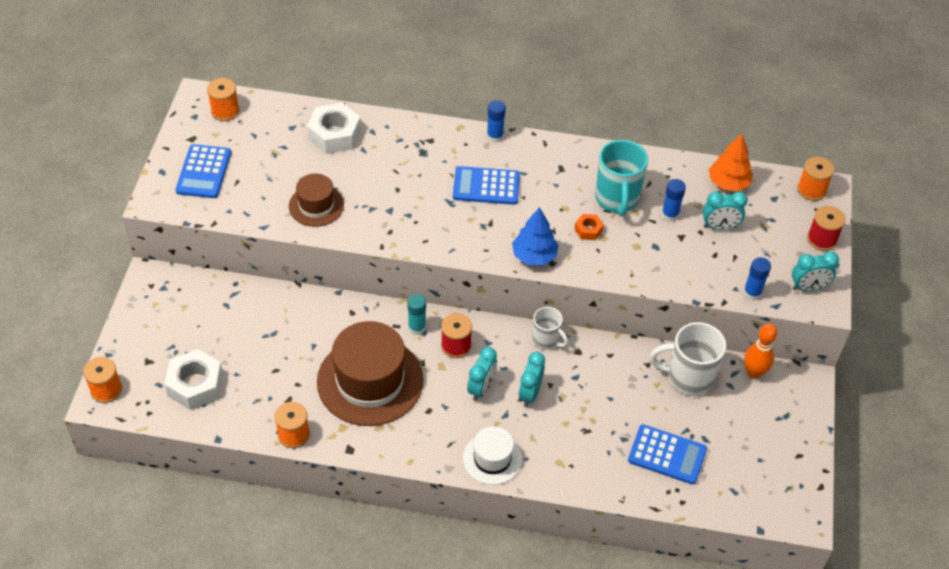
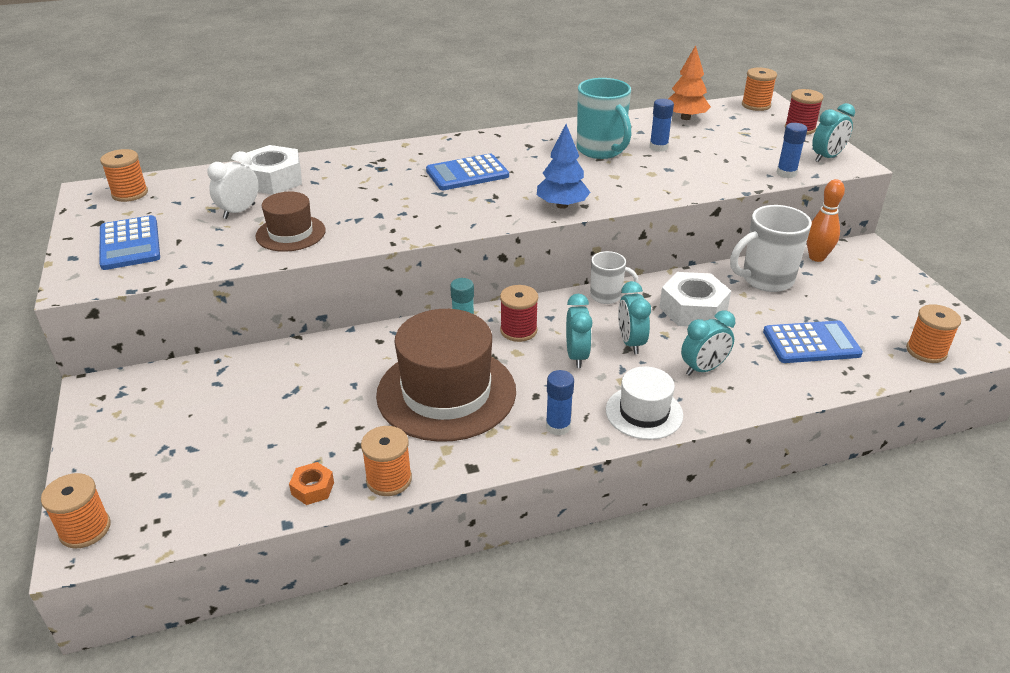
camera: 25 degrees left, 15 degrees down
white nut [164,349,223,410] -> white nut moved to [659,272,731,327]
blue glue stick [487,100,506,143] -> blue glue stick moved to [546,370,574,436]
orange nut [575,214,604,240] -> orange nut moved to [289,462,334,505]
turquoise clock [703,192,748,230] -> turquoise clock moved to [681,310,735,376]
none -> white clock [208,151,259,219]
none -> orange spool [906,304,961,363]

